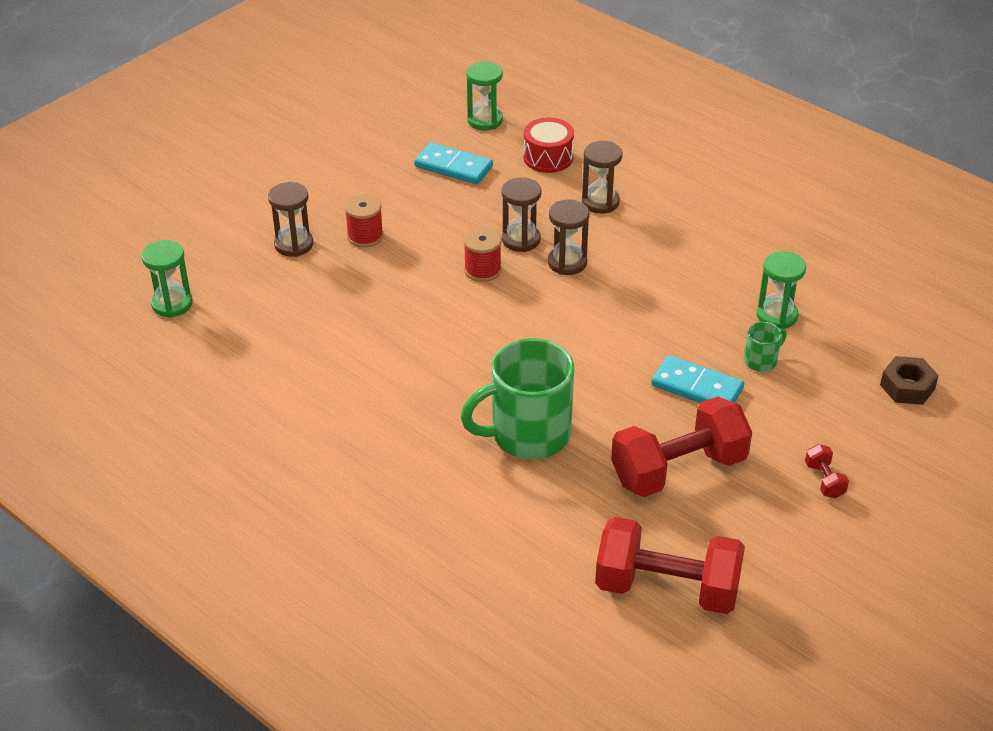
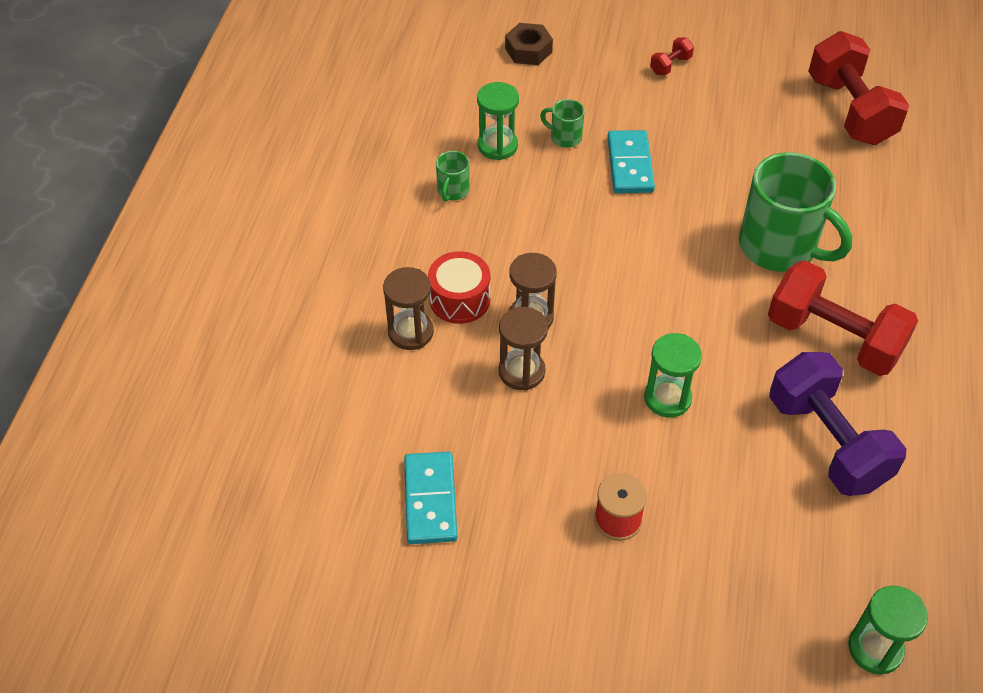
camera: 120 degrees left, 10 degrees up
brown hourglass [268,182,313,257] -> none
red spool [463,227,502,282] -> none
green hourglass [466,62,503,130] -> green hourglass moved to [644,333,702,417]
red drum [523,118,574,173] -> red drum moved to [428,251,490,324]
red dumbbell [611,396,752,497] -> red dumbbell moved to [768,260,918,376]
none -> green mug [436,151,469,201]
none -> purple dumbbell [769,352,907,496]

